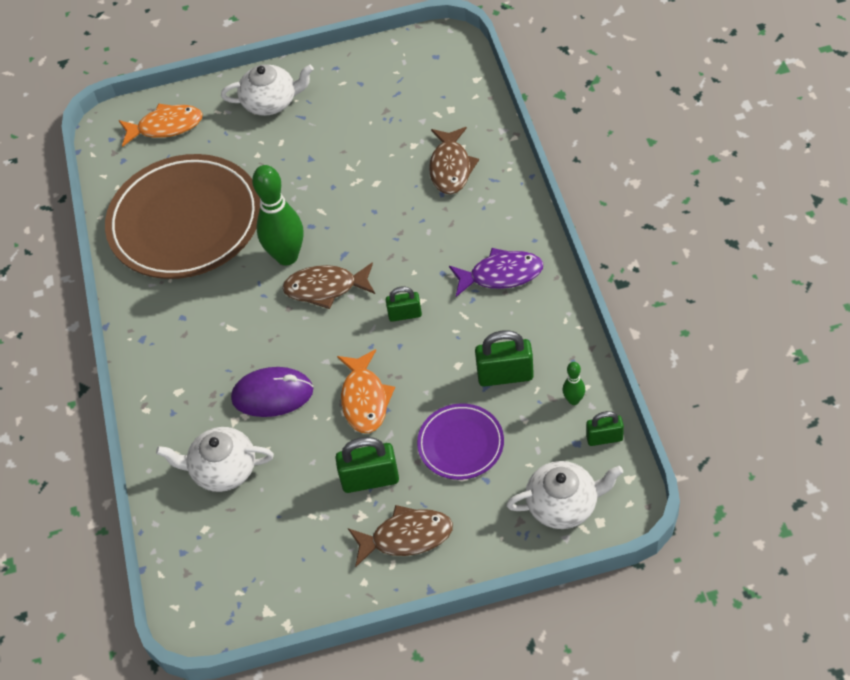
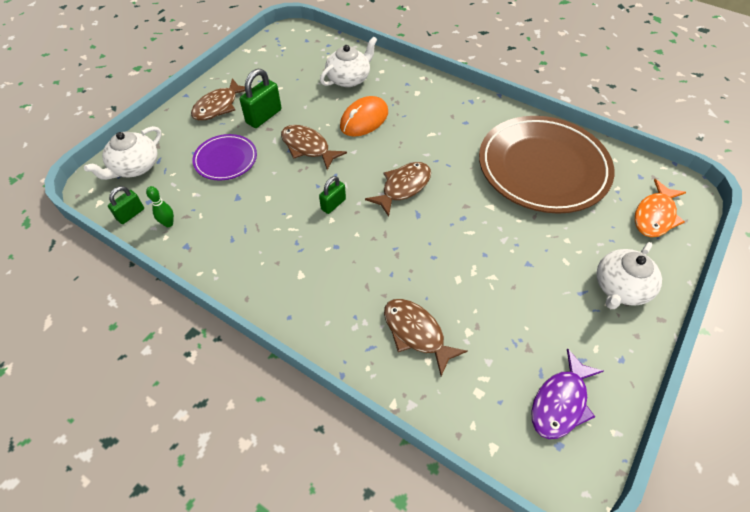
camera: 130 degrees right, 0 degrees up
purple mouse [231,367,313,417] -> orange mouse [340,96,388,137]
green bowling pin [252,165,303,266] -> none
orange fish [337,349,395,433] -> brown fish [281,125,347,170]
purple fish [449,248,543,297] -> purple fish moved to [531,348,604,439]
green padlock [475,330,534,387] -> none

